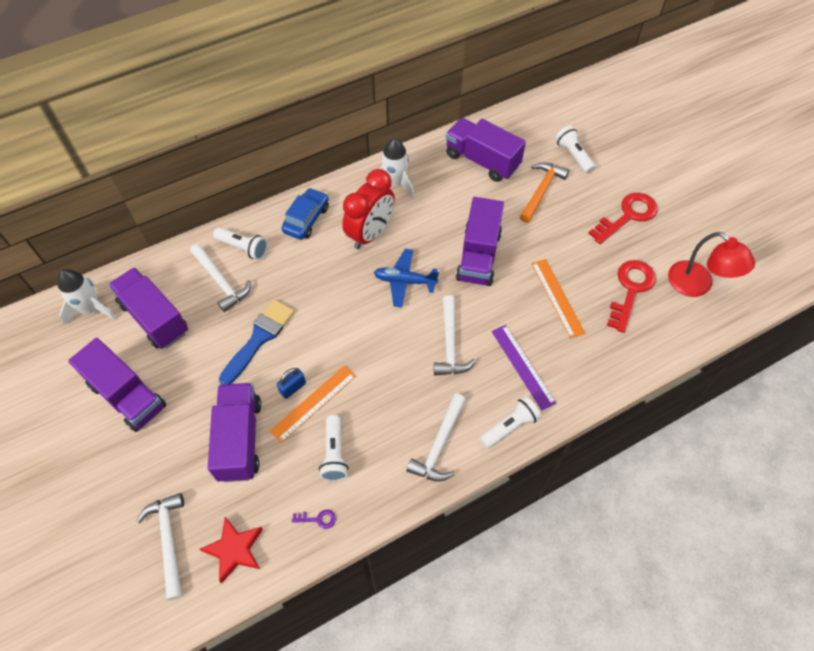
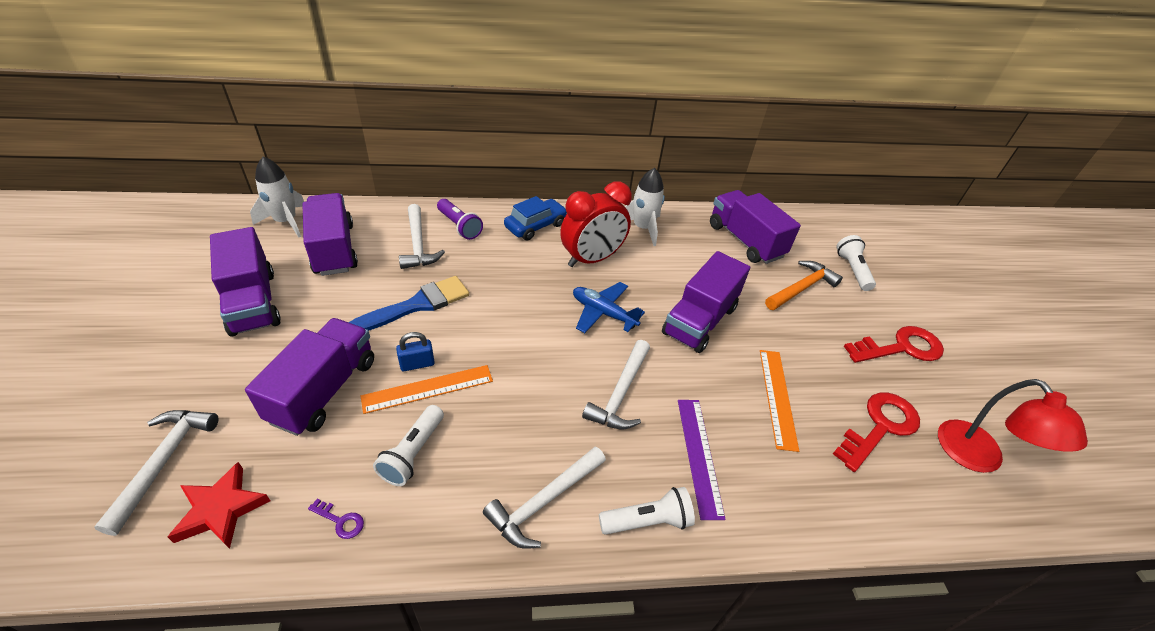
camera: 20 degrees right, 15 degrees down
white flashlight [213,227,268,260] -> purple flashlight [437,199,483,240]

